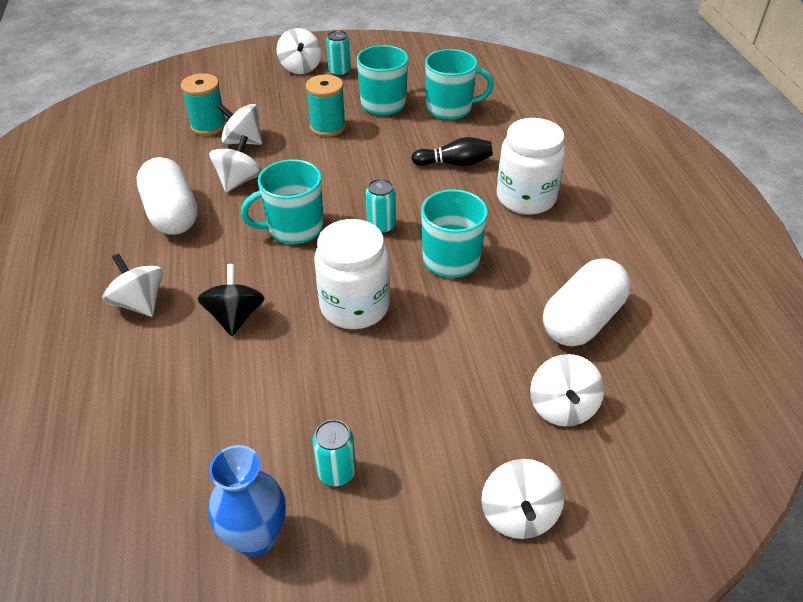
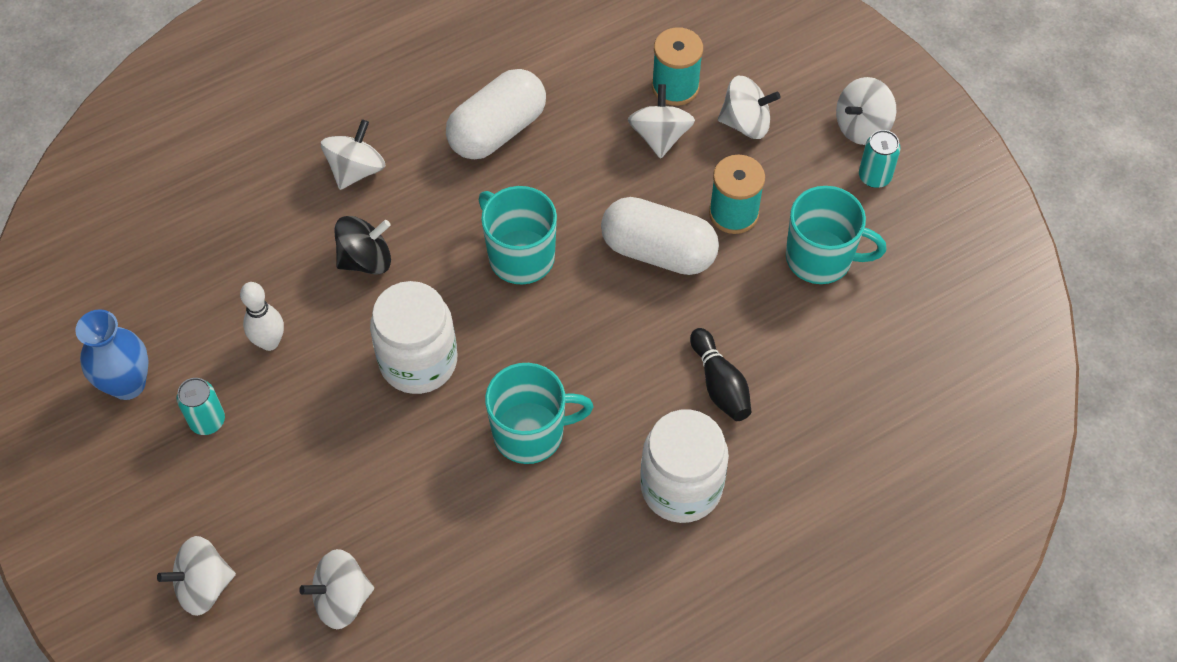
camera: 70 degrees right, 15 degrees up
white spinning top [209,135,262,192] -> white spinning top moved to [718,76,781,139]
turquoise can [366,179,396,234] -> none
turquoise mug [425,49,494,120] -> none
white capsule [543,258,631,347] -> white capsule moved to [601,197,719,275]
none -> white bowling pin [240,282,284,351]

